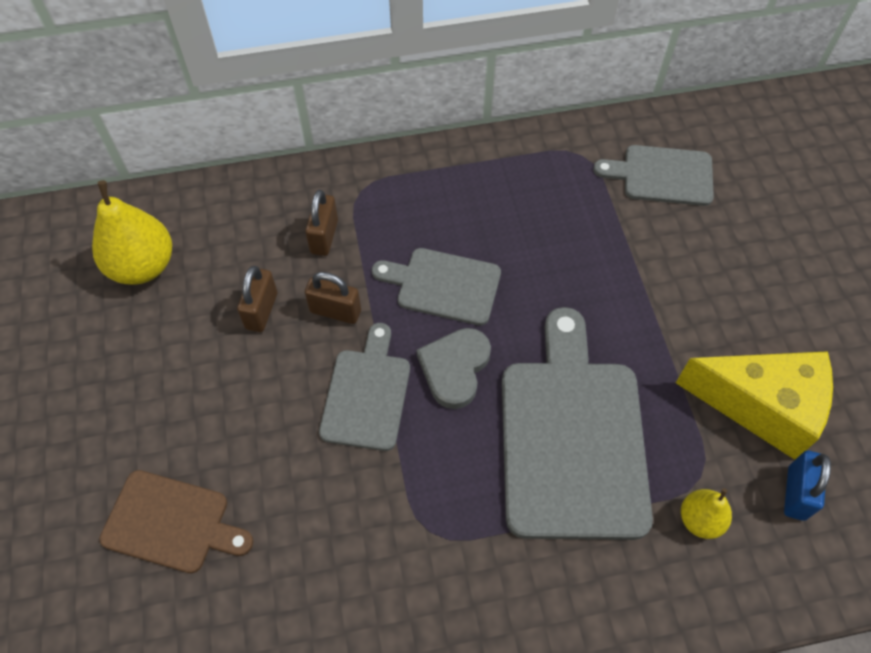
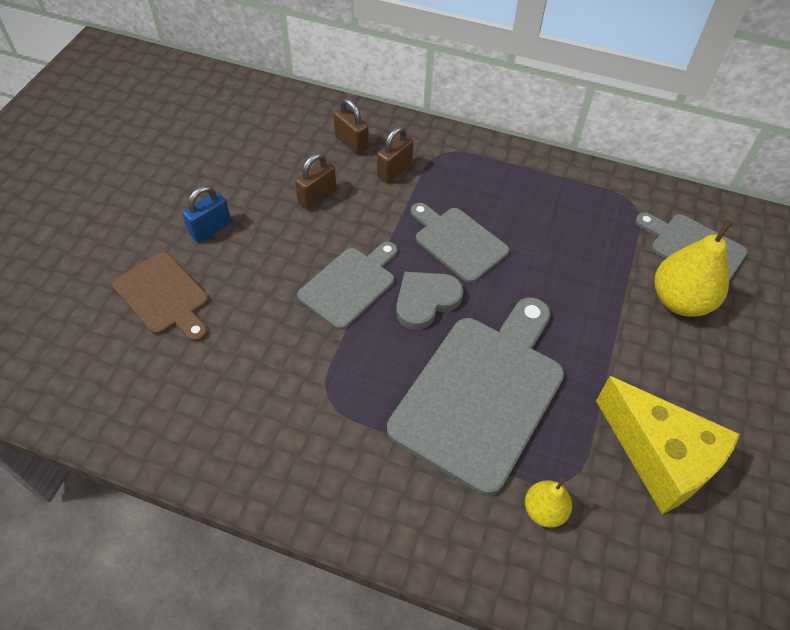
camera: 30 degrees right, 5 degrees down
yellow pear [92,180,172,285] -> yellow pear moved to [655,219,733,317]
brown padlock [305,272,361,324] -> brown padlock moved to [333,98,369,155]
blue padlock [784,451,831,521] -> blue padlock moved to [182,186,231,242]

